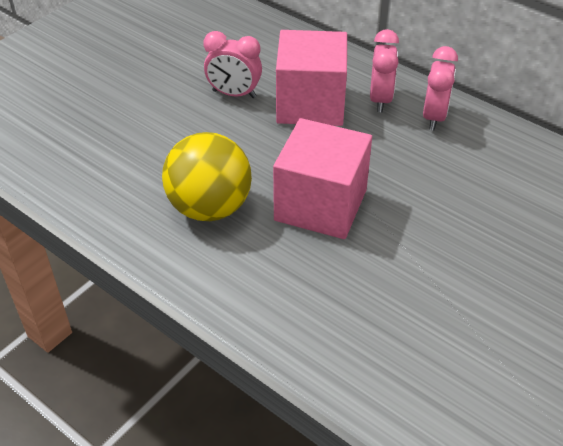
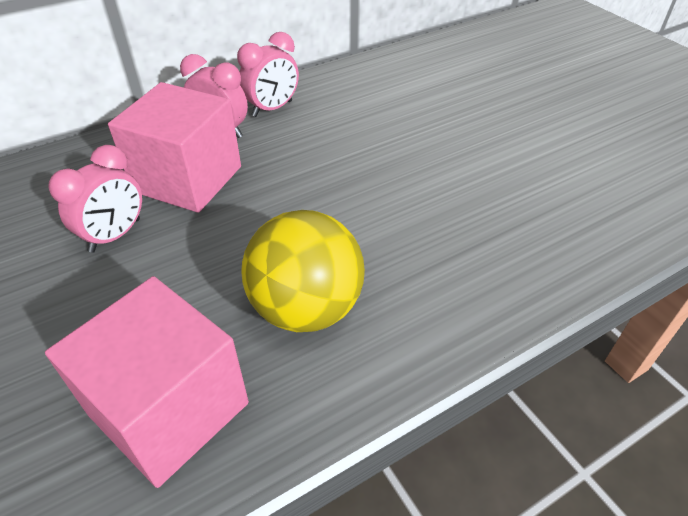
camera: 70 degrees left, 0 degrees up
pink cube [273,118,372,239] -> pink cube moved to [45,276,249,488]
pink clock [423,46,458,130] -> pink clock turned 105 degrees clockwise [237,32,299,117]

